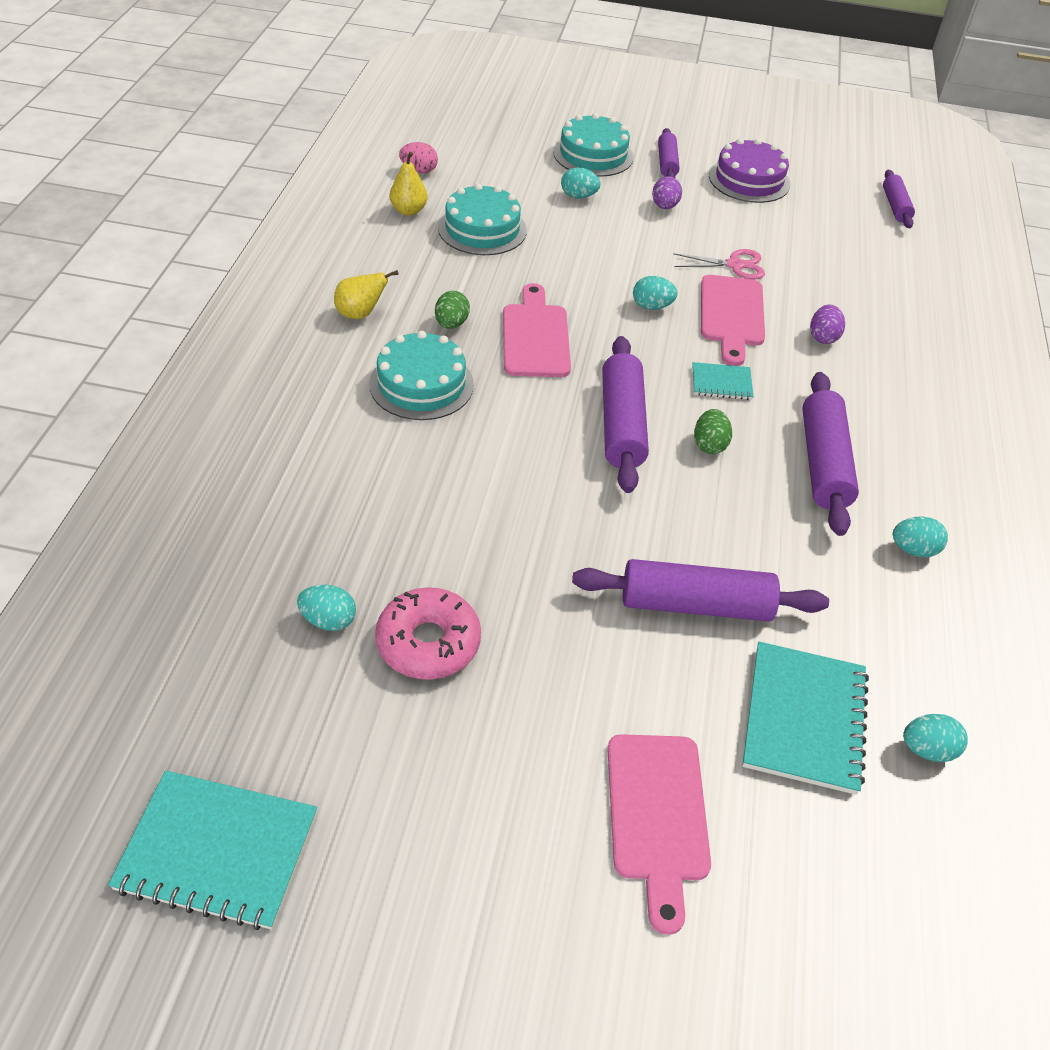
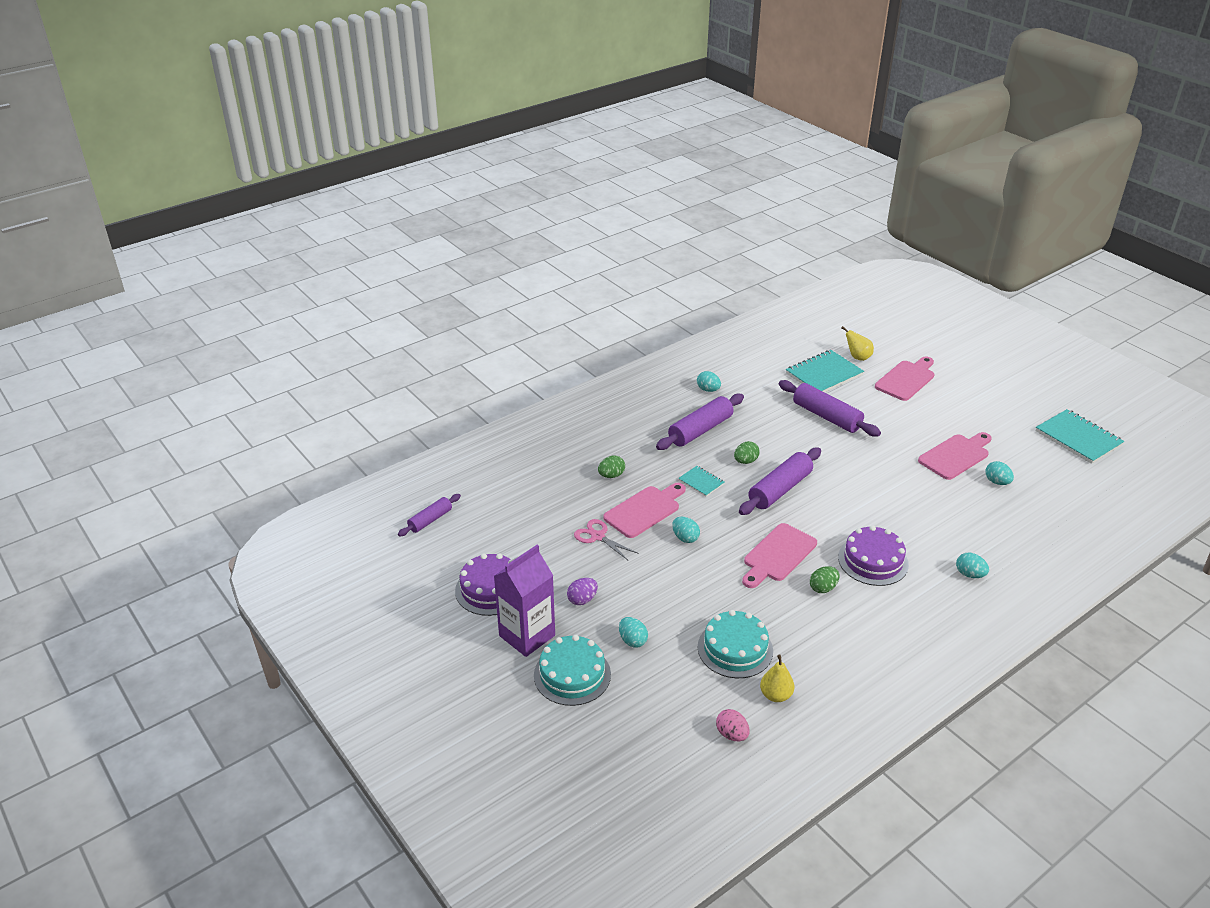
camera: 135 degrees left, 10 degrees down
yellow pear [334,270,399,319] -> yellow pear moved to [841,326,874,361]
turquoise cake [369,331,474,420] -> purple cake [838,525,909,586]
pink donut [375,587,481,680] -> pink cutting board [918,432,992,480]
purple rolling pin [658,128,680,178] -> purple carton [494,545,555,657]
purple egg [810,305,845,344] -> green egg [598,455,625,478]
turquoise egg [903,714,968,762] -> turquoise egg moved to [956,552,989,578]

